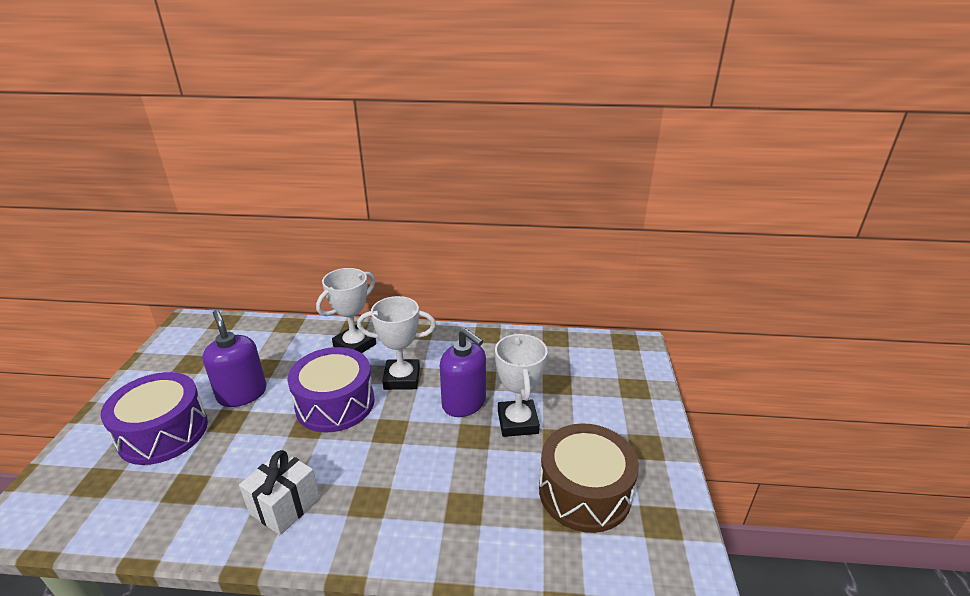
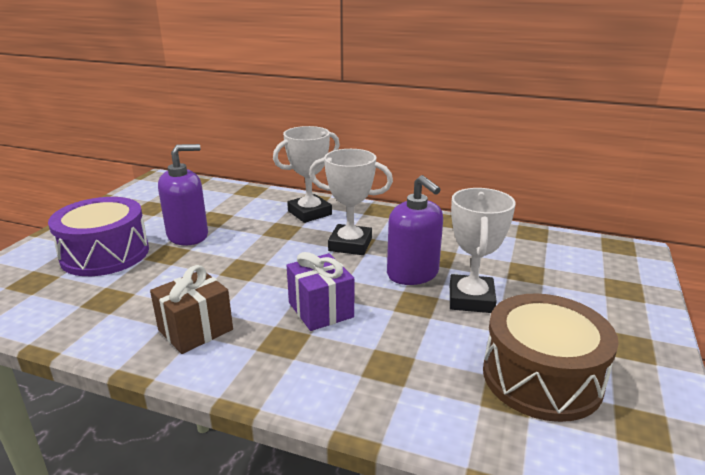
camera: 15 degrees right, 5 degrees down
purple soap dispenser [202,310,267,407] -> purple soap dispenser turned 75 degrees clockwise [158,144,208,246]
white gift [239,450,320,535] -> brown gift [150,265,233,354]
purple drum [287,347,375,432] -> none
none -> purple gift [286,252,354,331]

